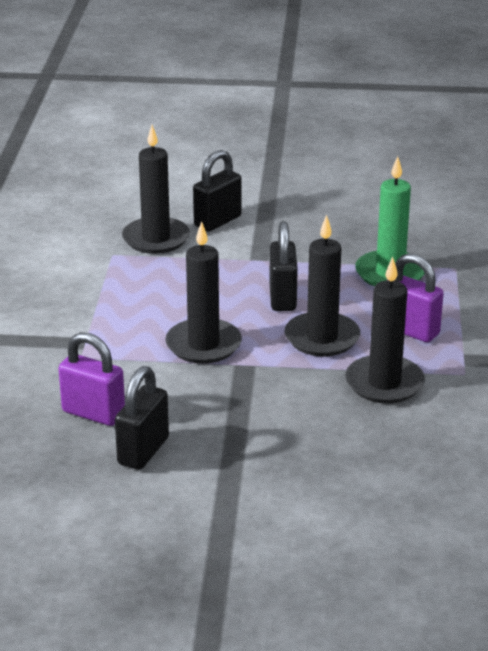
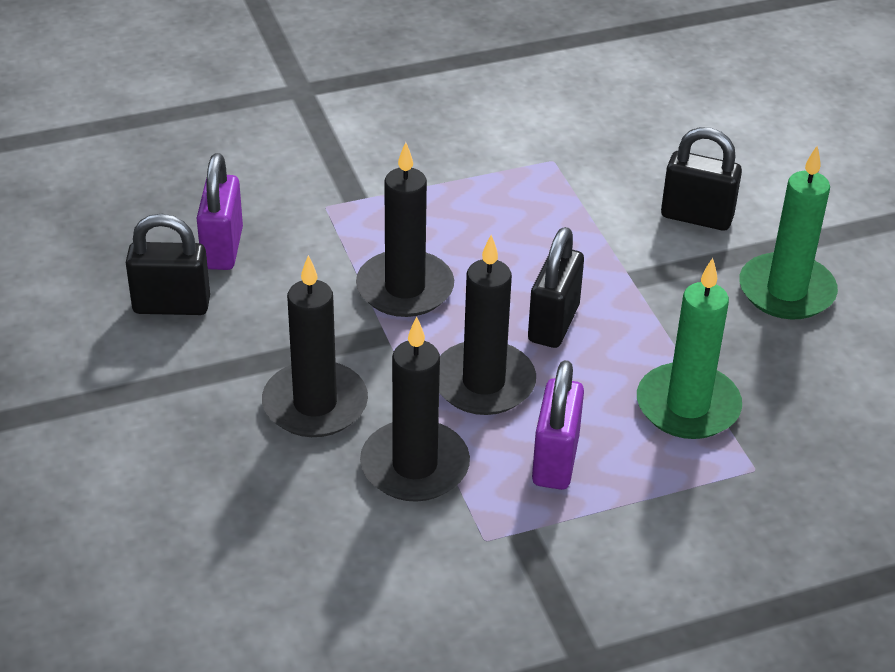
camera: 65 degrees right, 10 degrees up
black candle [122,125,190,254] -> black candle moved to [262,255,368,437]
black padlock [269,221,298,311] -> black padlock turned 45 degrees counterclockwise [528,227,584,348]
none -> green candle [739,146,838,320]

